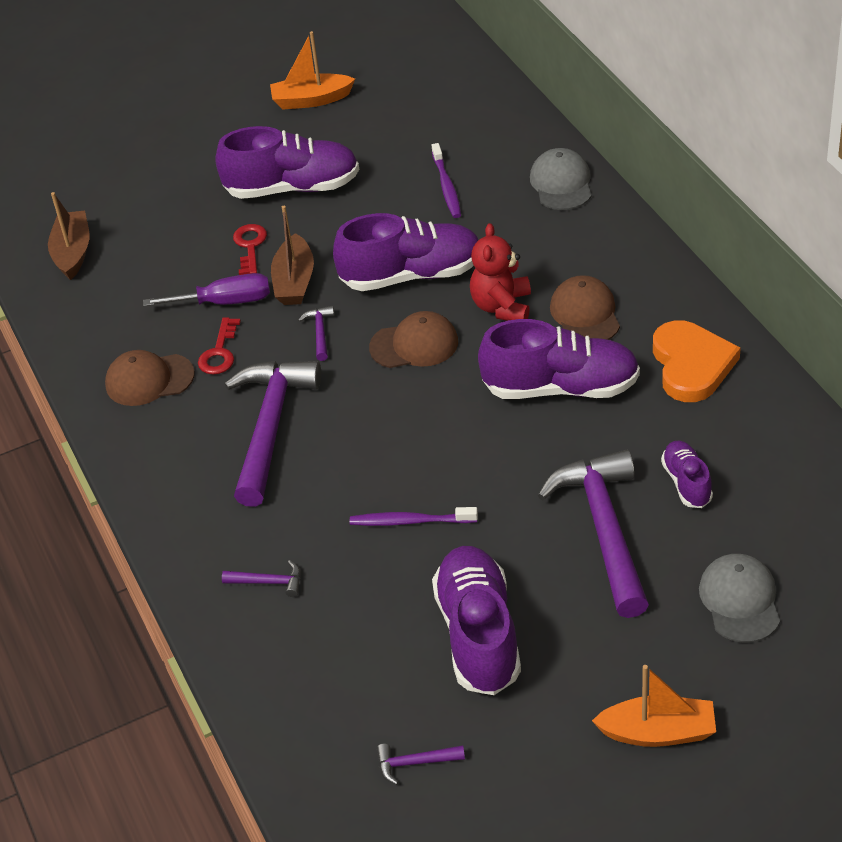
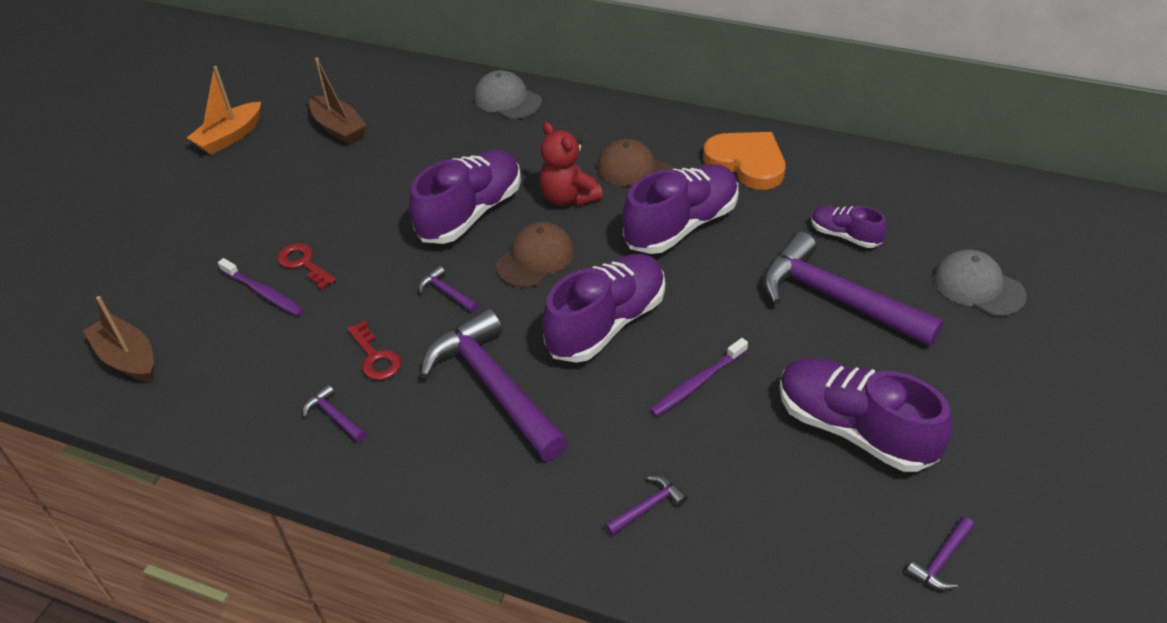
camera: 45 degrees left, 0 degrees up
brown cap [105,350,195,406] -> purple hammer [303,384,366,443]
purple screwdriver [143,273,270,306] -> none
purple shoe [215,126,359,199] -> purple shoe moved to [542,254,665,363]
brown boat [271,206,314,305] -> brown boat moved to [309,57,367,145]
purple toothbrush [432,143,461,218] -> purple toothbrush moved to [218,258,304,316]
orange boat [592,665,716,747] -> none

